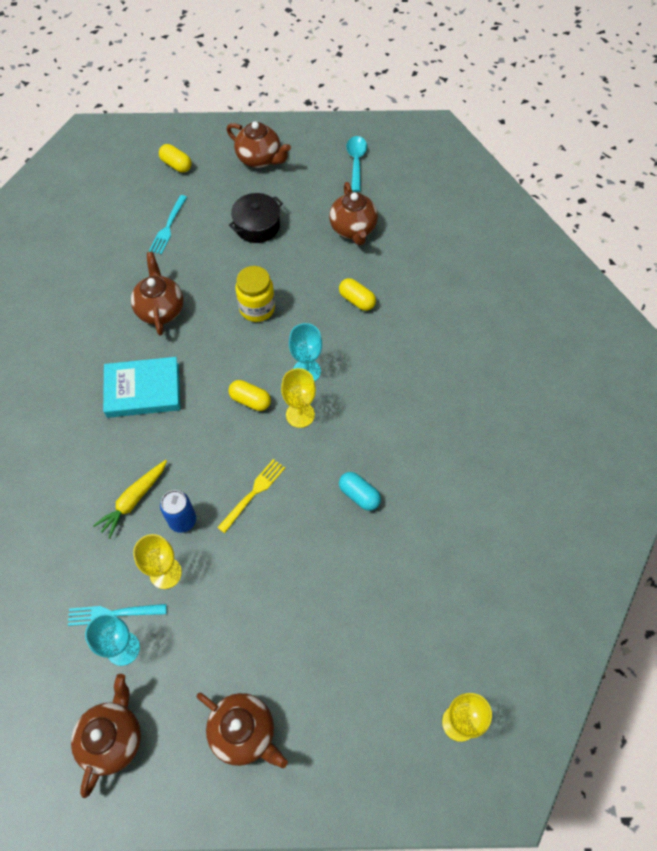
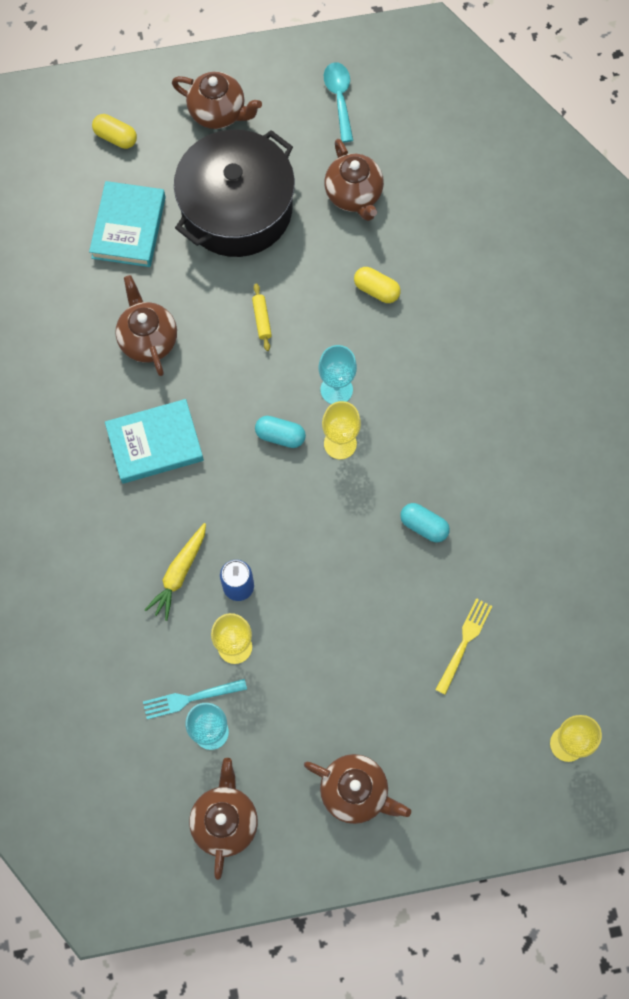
camera: 10 degrees left, 10 degrees up
turquoise fork [149,195,187,254] -> turquoise book [89,181,166,267]
yellow fork [217,459,285,533] -> yellow fork moved to [435,598,492,695]
yellow capsule [228,380,271,411] -> turquoise capsule [255,416,306,448]
black pot [229,193,283,243] -> black pot [174,129,295,257], size x1.98
yellow jar [236,266,275,322] -> yellow rolling pin [252,283,272,351]

